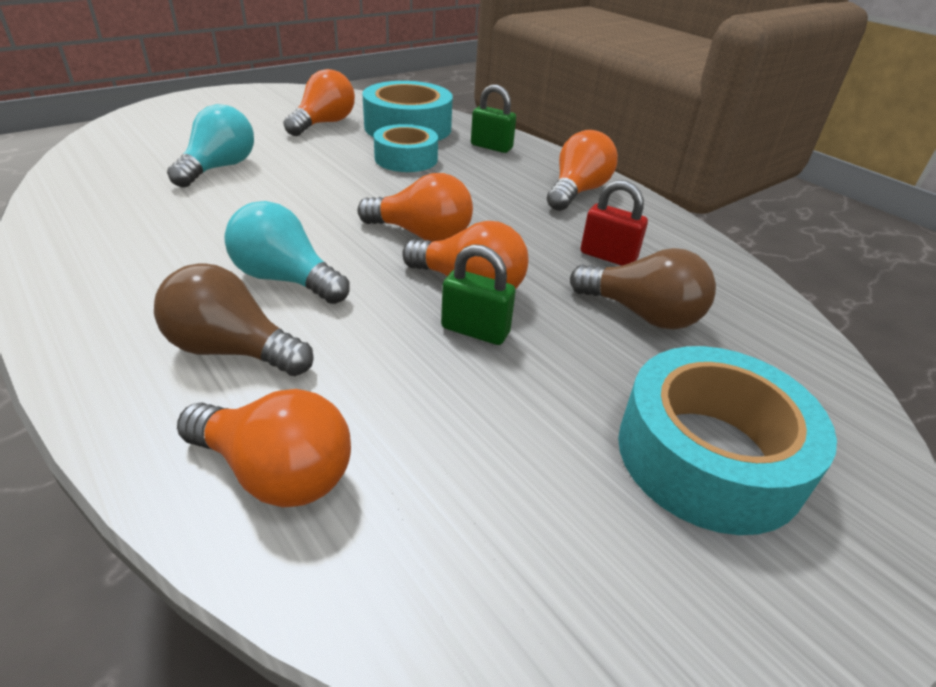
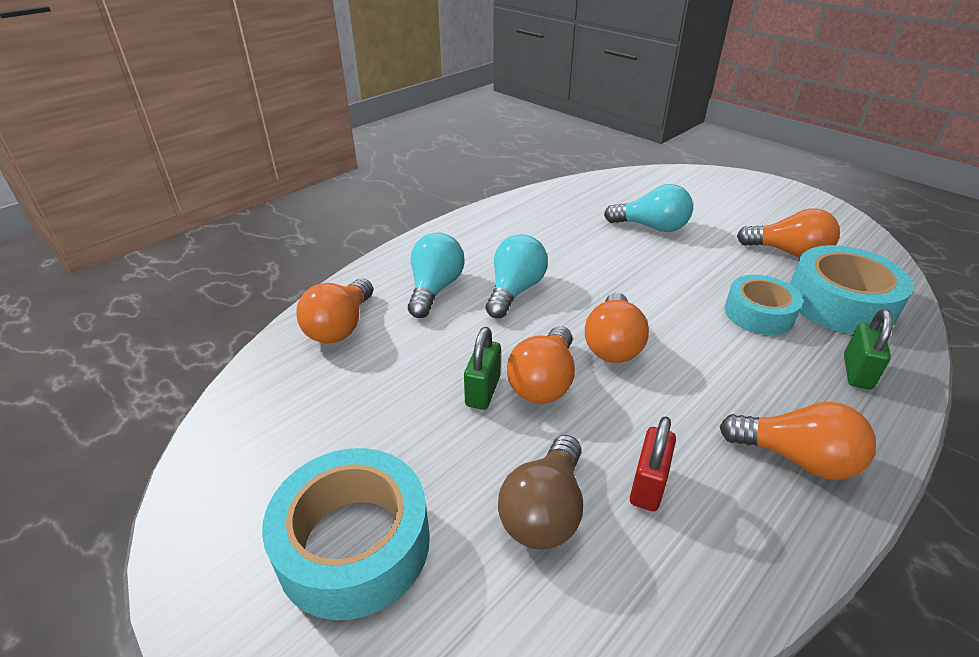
camera: 85 degrees right, 0 degrees up
brown light bulb [154,263,314,376] -> turquoise light bulb [408,232,465,318]

